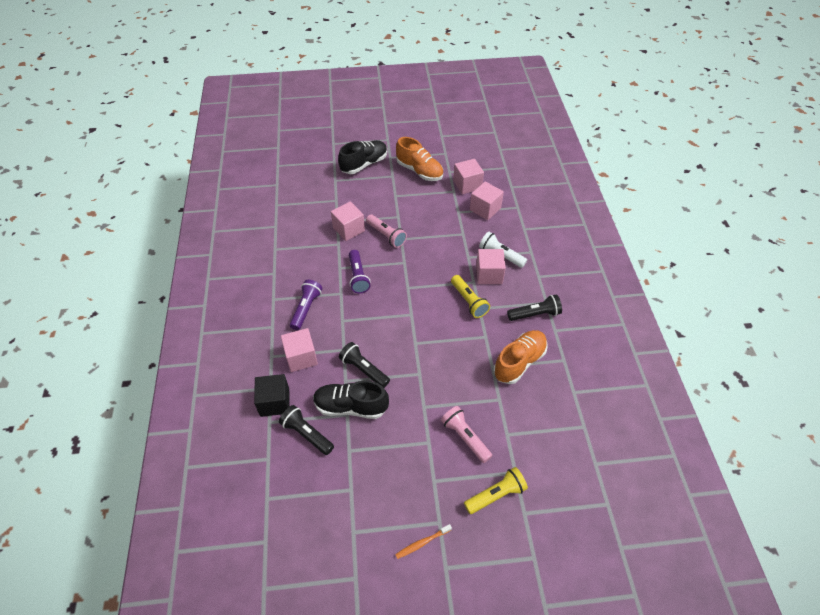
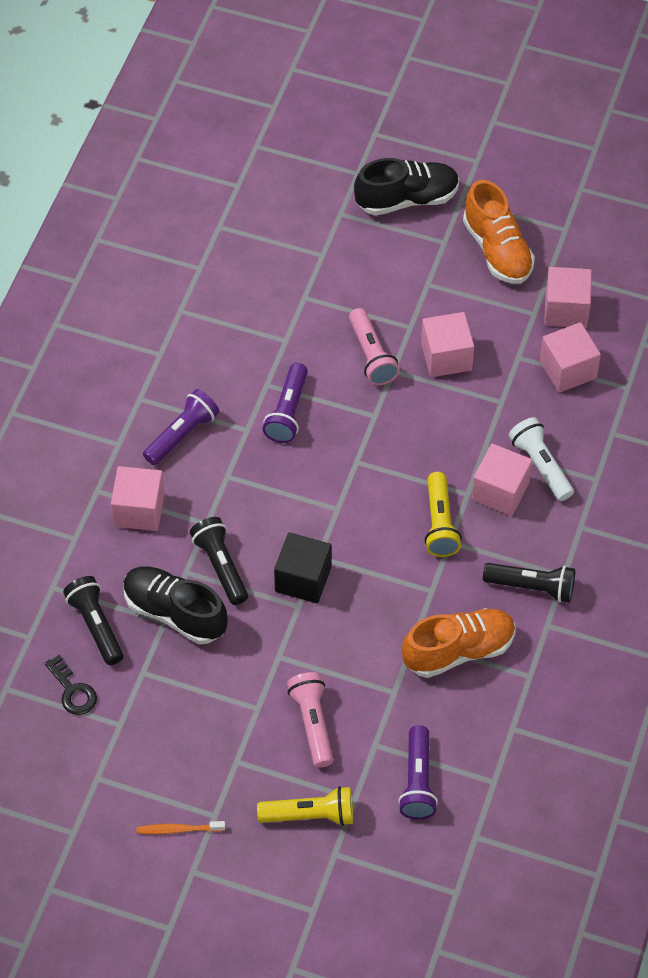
camera: 25 degrees right, 5 degrees up
black cube [254,374,290,417] -> black cube moved to [274,532,332,603]
pink cube [331,201,365,241] -> pink cube moved to [421,312,474,377]
none -> black key [44,655,97,715]
none -> purple flashlight [398,725,438,820]

